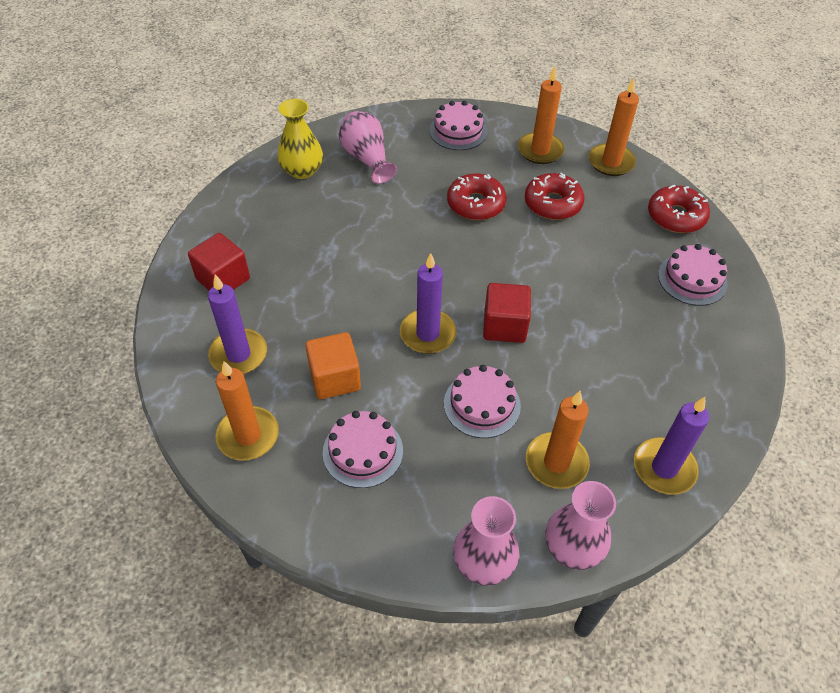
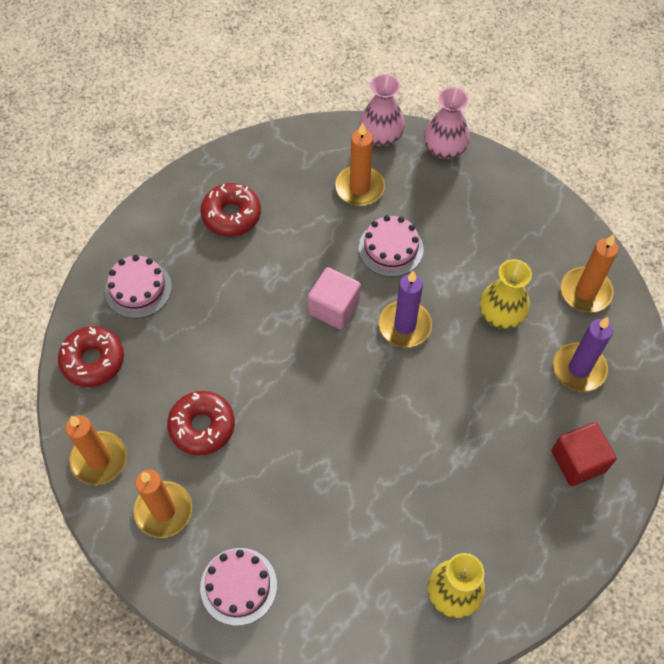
camera: 155 degrees left, 10 degrees up
orange cube [305,332,361,399] -> yellow vase [479,259,532,329]
pink cake [323,411,403,488] -> none
pink vase [339,111,397,184] -> none
red donut [447,173,507,220] -> red donut moved to [201,183,261,236]
red cube [483,283,531,343] -> pink cube [308,267,361,330]
purple candle [634,397,709,495] -> none

